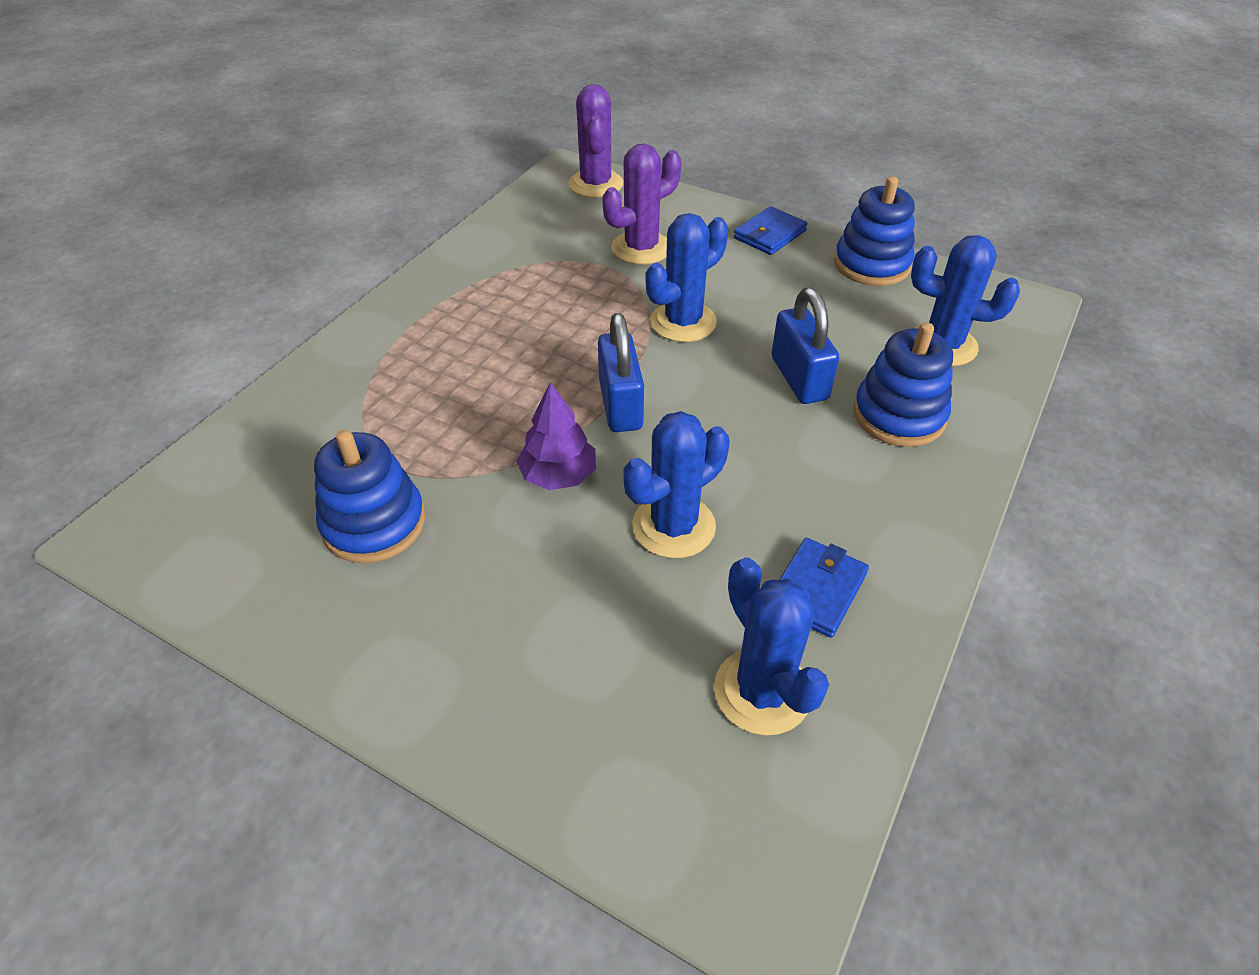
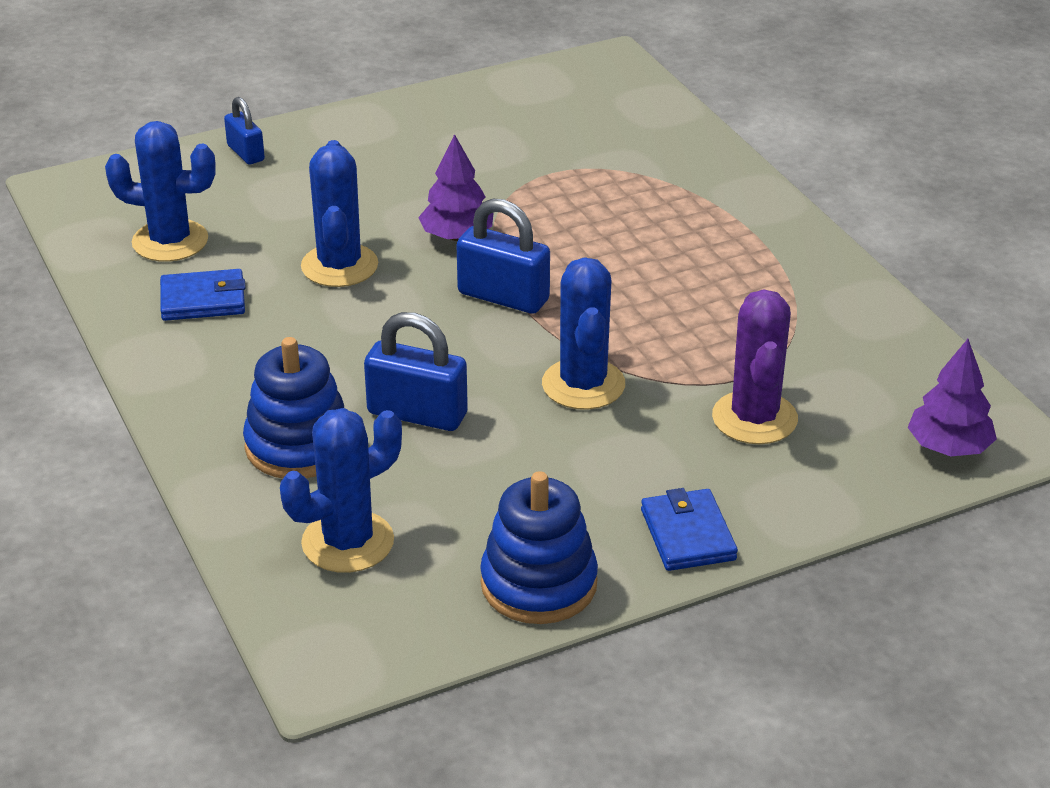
camera: 125 degrees right, 10 degrees down
blue stacking toy [314,430,425,563] -> none
purple cactus [568,84,624,198] -> purple tree [908,339,997,457]
blue wallet [779,538,869,638] -> blue wallet turned 75 degrees counterclockwise [160,269,246,321]
none -> blue padlock [224,97,265,165]

